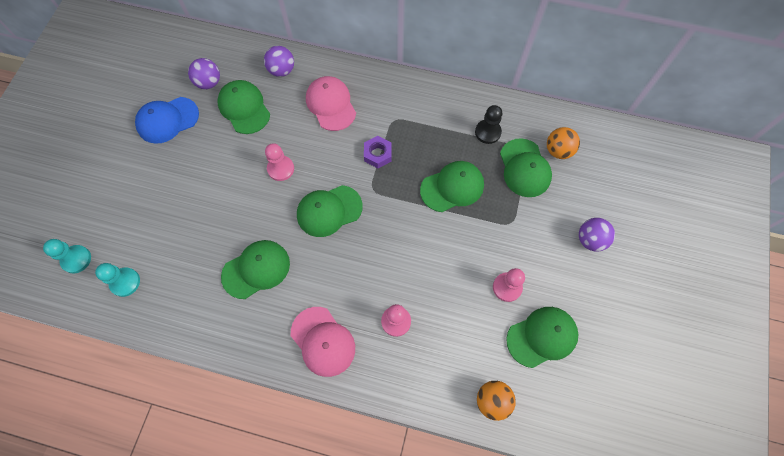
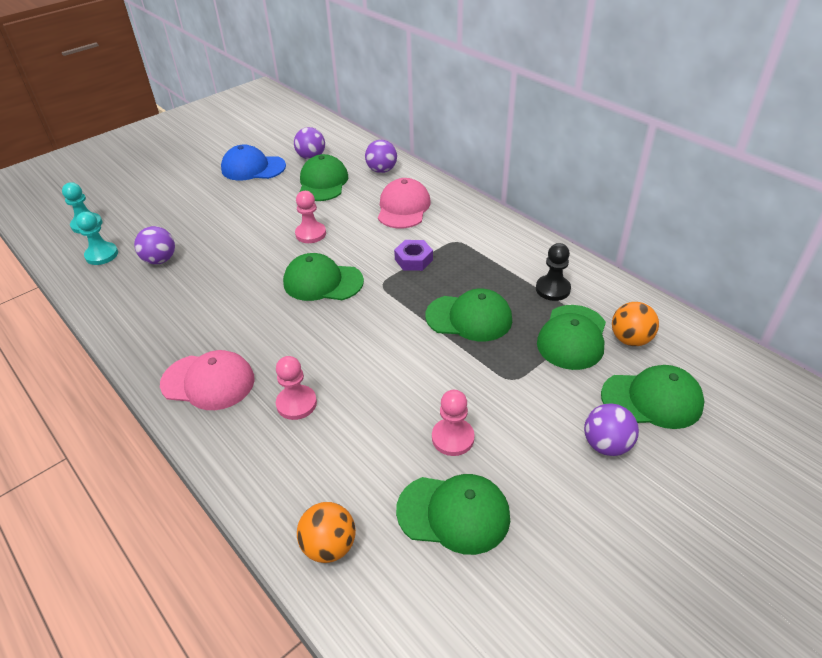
camera: 35 degrees right, 25 degrees down
green cap [221,240,290,299] -> green cap moved to [601,365,705,429]
pink cap [291,307,355,377] -> pink cap turned 75 degrees counterclockwise [160,350,255,410]
none -> purple ball [134,226,175,264]

